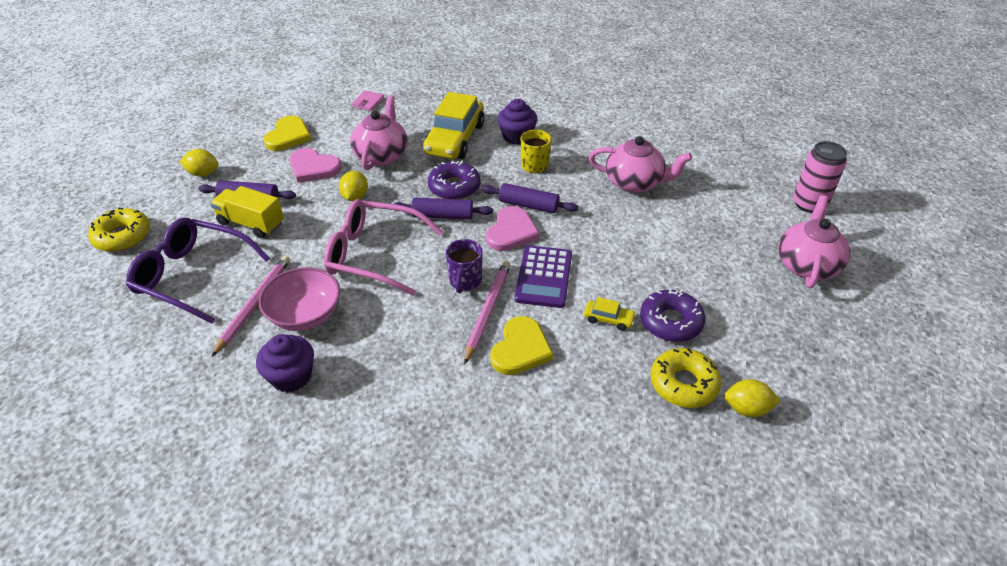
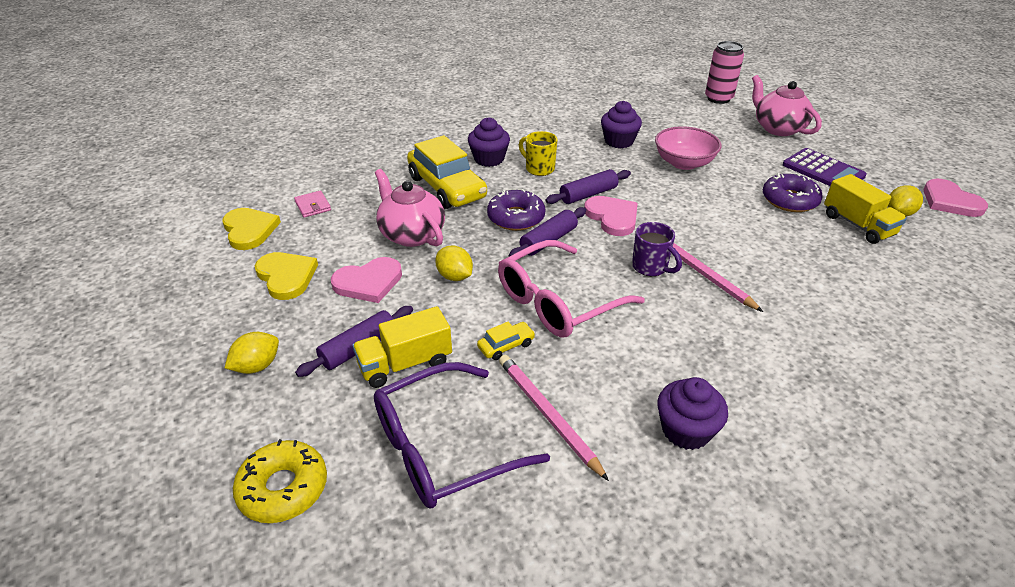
camera: 50 degrees left, 5 degrees down
pink bowl [259,267,340,331] -> pink bowl moved to [655,126,722,170]
yellow heart [490,316,553,375] -> yellow heart moved to [222,208,281,250]
purple calculator [515,245,572,308] -> purple calculator moved to [783,148,867,186]
yellow car [584,297,636,331] -> yellow car moved to [477,322,535,360]
pink teapot [589,136,692,193] -> purple cupcake [601,101,642,148]
yellow donut [651,348,721,408] -> yellow truck [824,174,907,244]
none -> pink heart [923,179,988,217]

